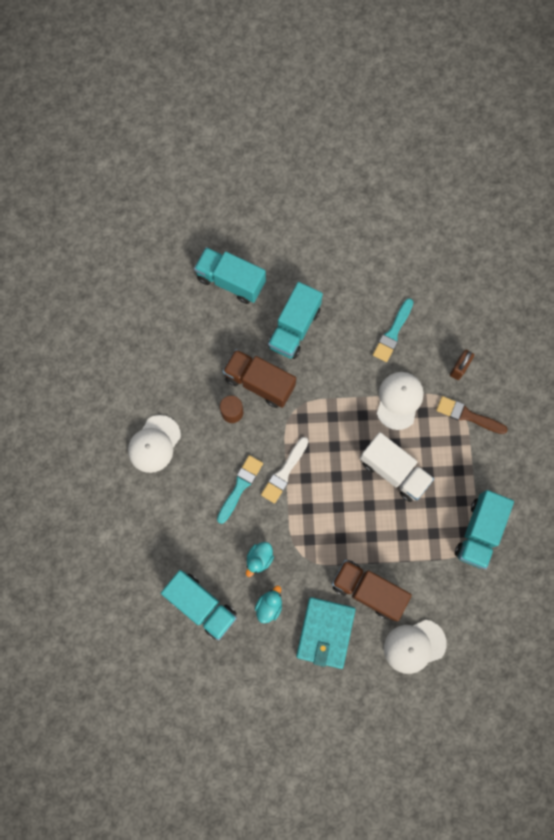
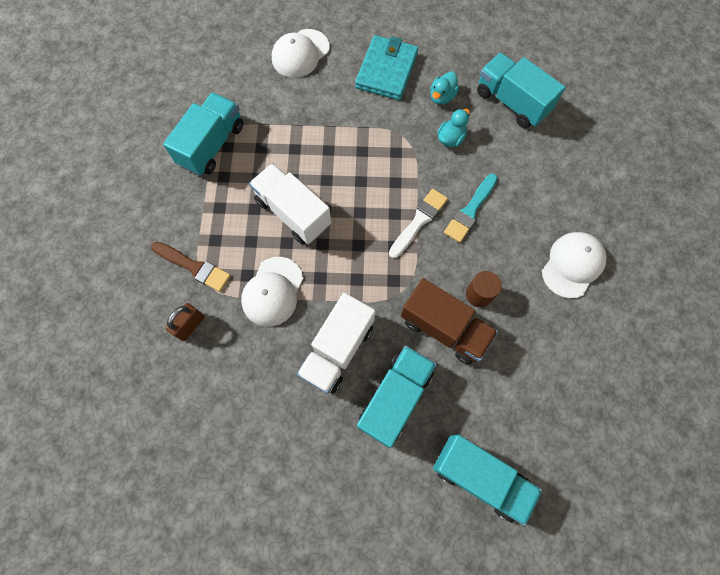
camera: 175 degrees left, 5 degrees down
brown truck [332,560,412,621] -> none
turquoise brush [373,298,413,362] -> none
white cap [384,620,447,674] -> white cap turned 150 degrees clockwise [272,29,330,78]
none -> white truck [297,293,376,394]

